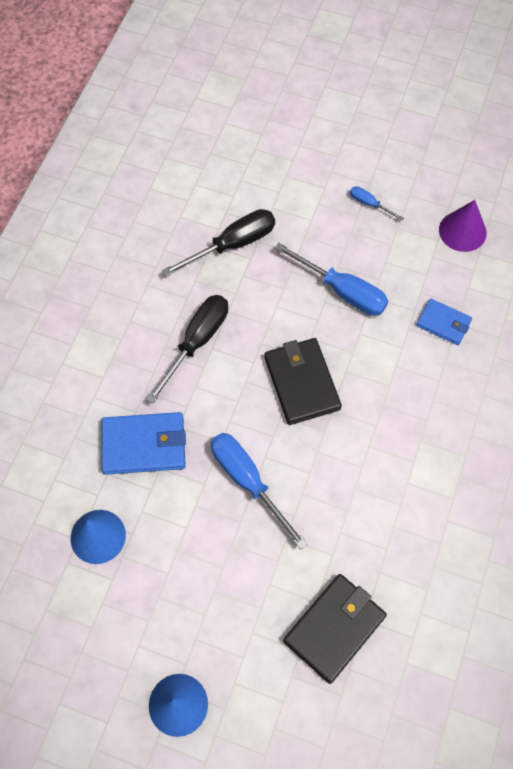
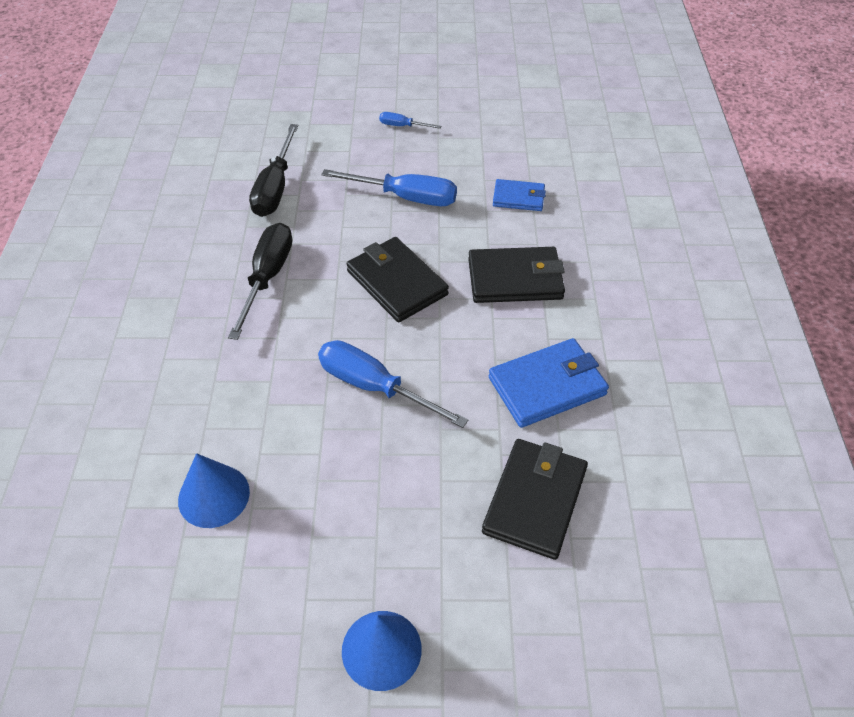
camera: 20 degrees left, 15 degrees down
blue wallet [101,412,186,475] -> blue wallet moved to [489,338,609,428]
black screwdriver [162,209,275,277] -> black screwdriver turned 150 degrees clockwise [249,124,298,217]
purple cone [439,200,486,252] -> none
none -> black wallet [468,247,565,303]

